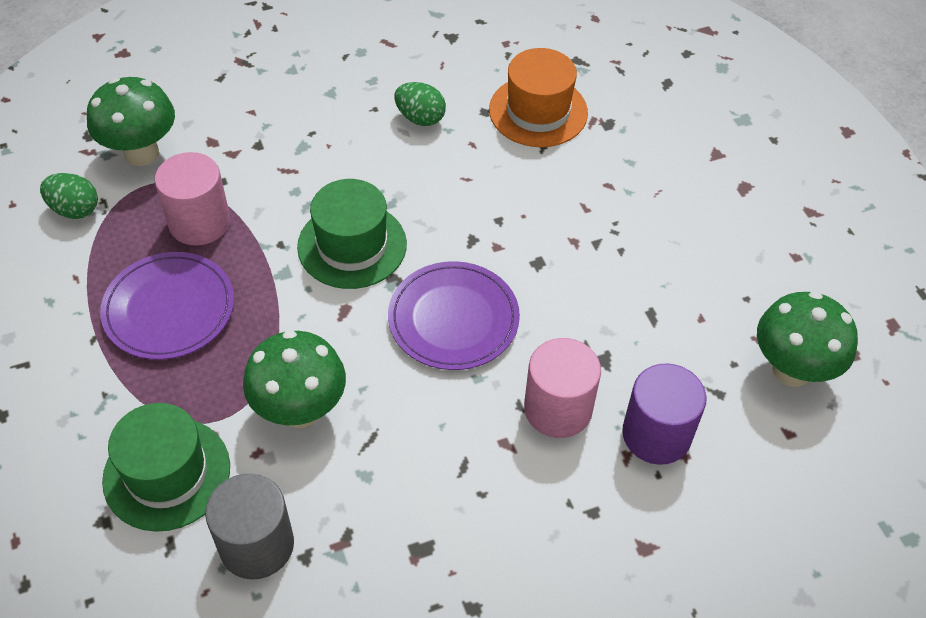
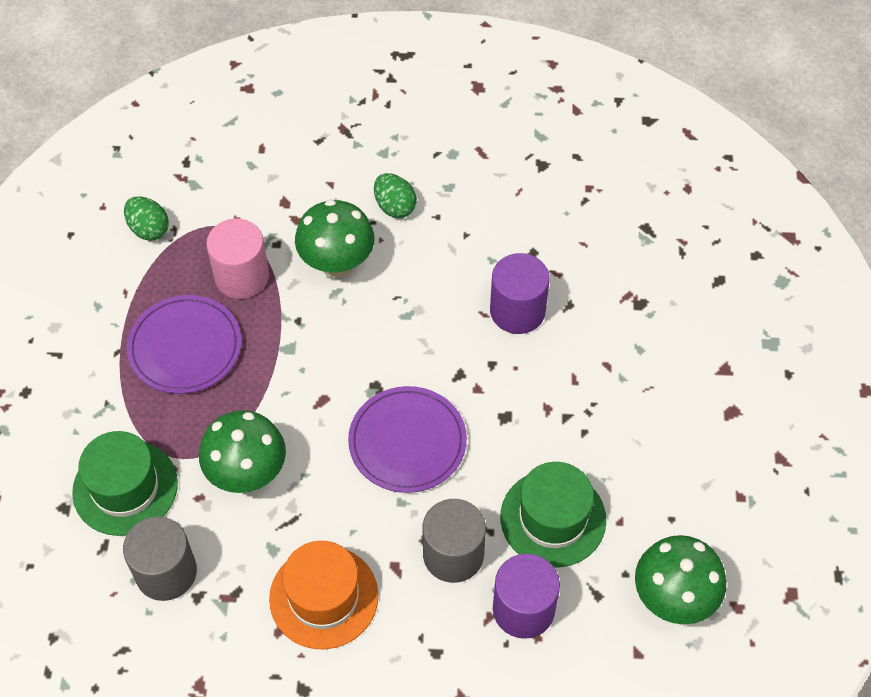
camera: 25 degrees right, 5 degrees up
green mushroom [87,77,175,166] -> green mushroom moved to [295,200,375,278]
green hat [297,179,407,289] -> green hat moved to [500,462,606,568]
green egg [395,82,446,126] -> green egg moved to [374,173,417,218]
orange hat [489,48,588,147] -> orange hat moved to [269,541,378,650]
pink cylinder [524,338,601,438] -> grey cylinder [422,499,486,583]
none -> purple cylinder [490,253,550,334]

